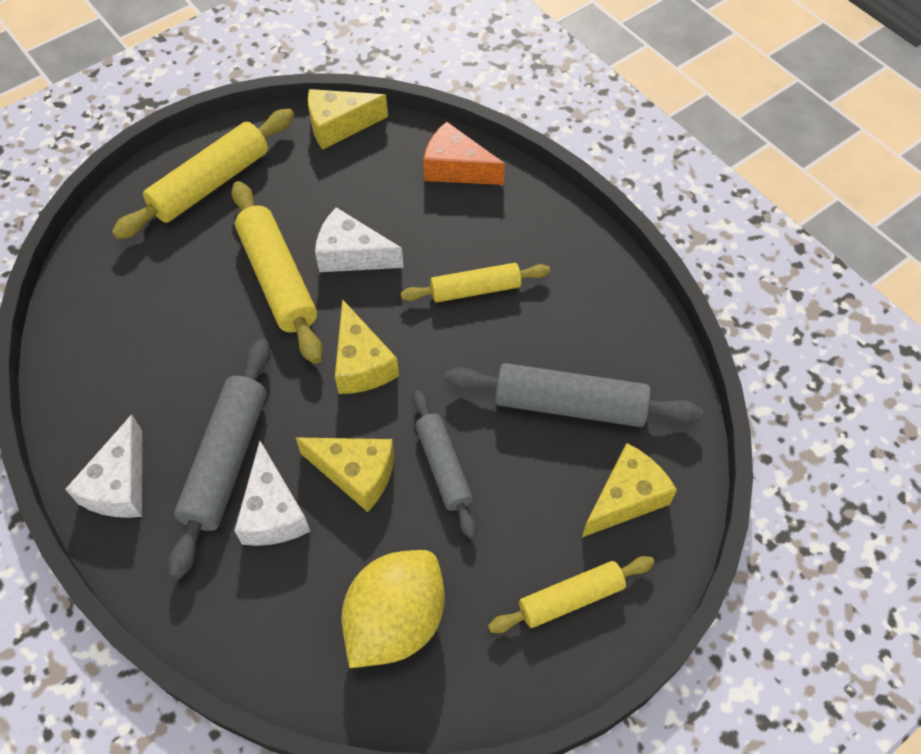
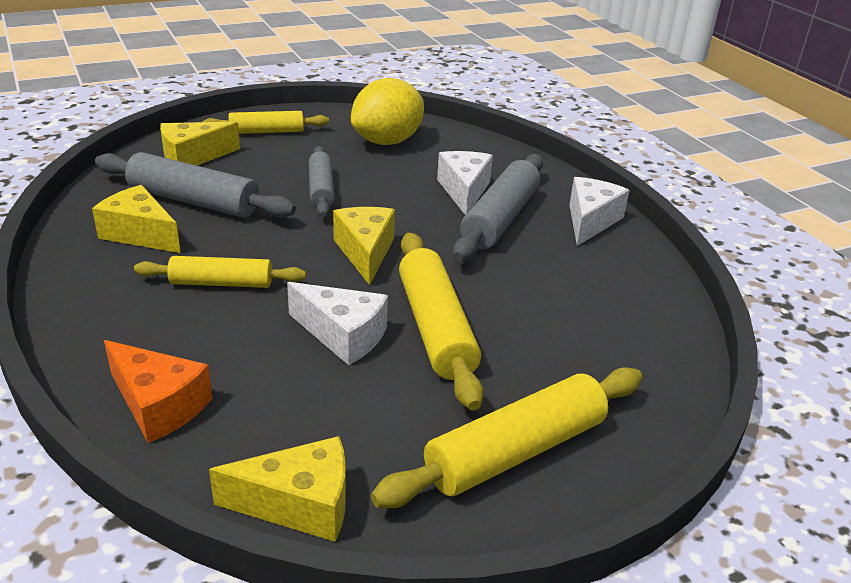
camera: 170 degrees left, 25 degrees down
yellow cheese [296,438,395,512] -> yellow cheese moved to [92,185,181,253]

